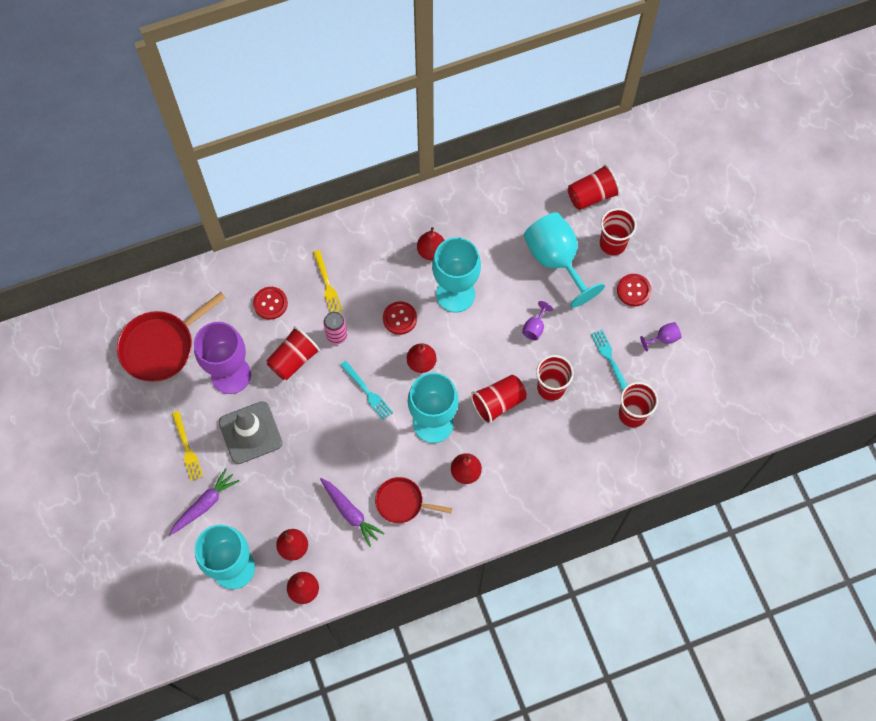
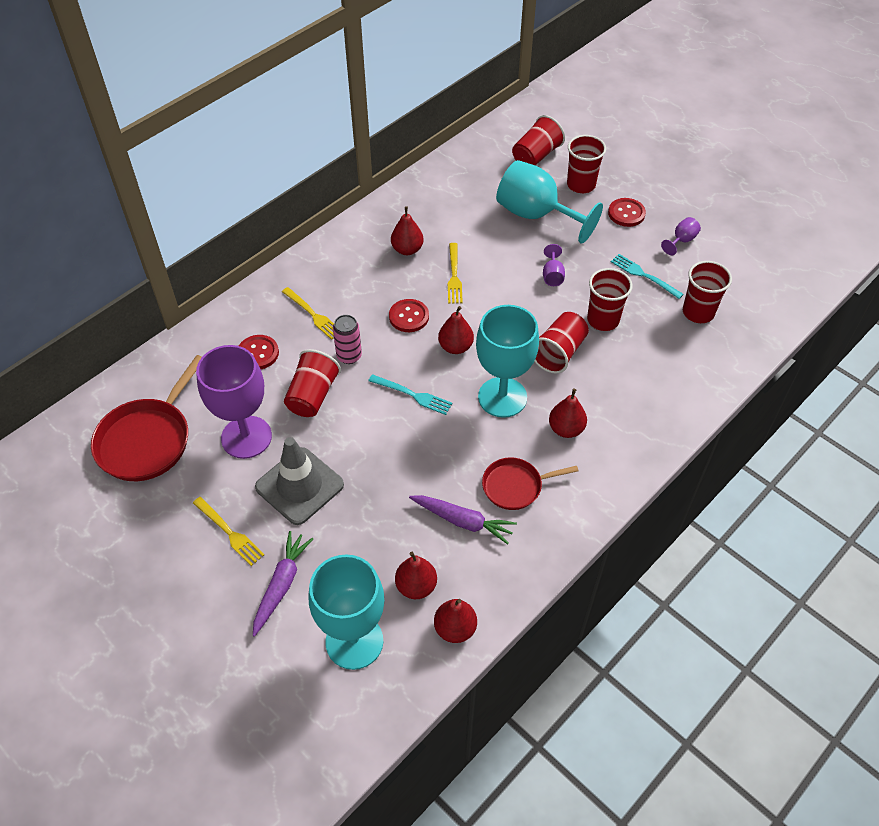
camera: 25 degrees left, 15 degrees down
turquoise goblet [432,237,481,312] -> yellow fork [448,243,463,303]

